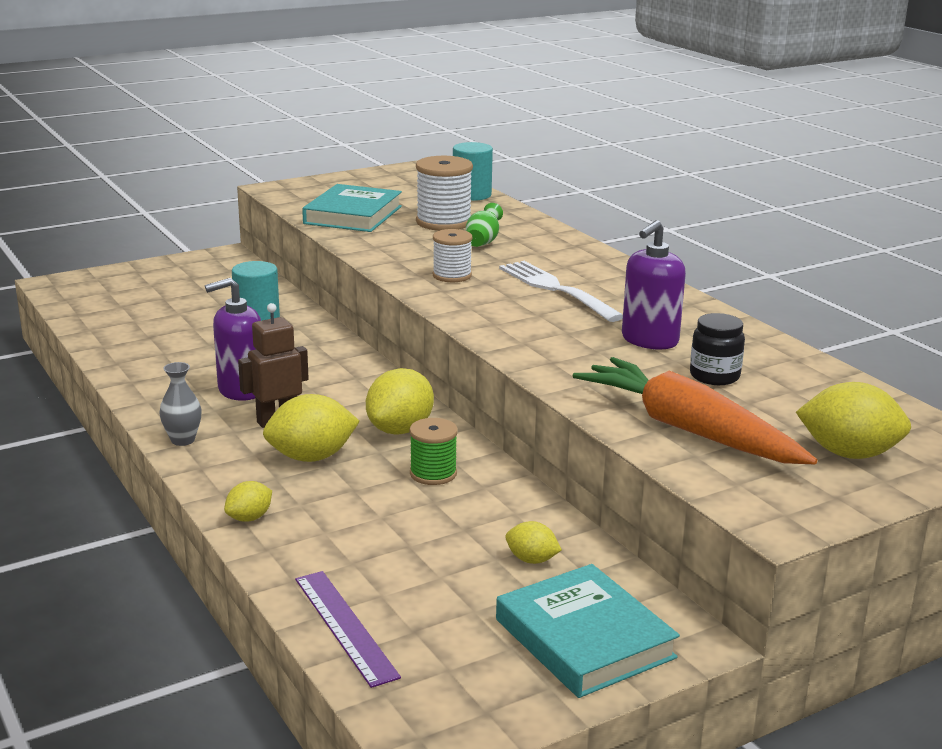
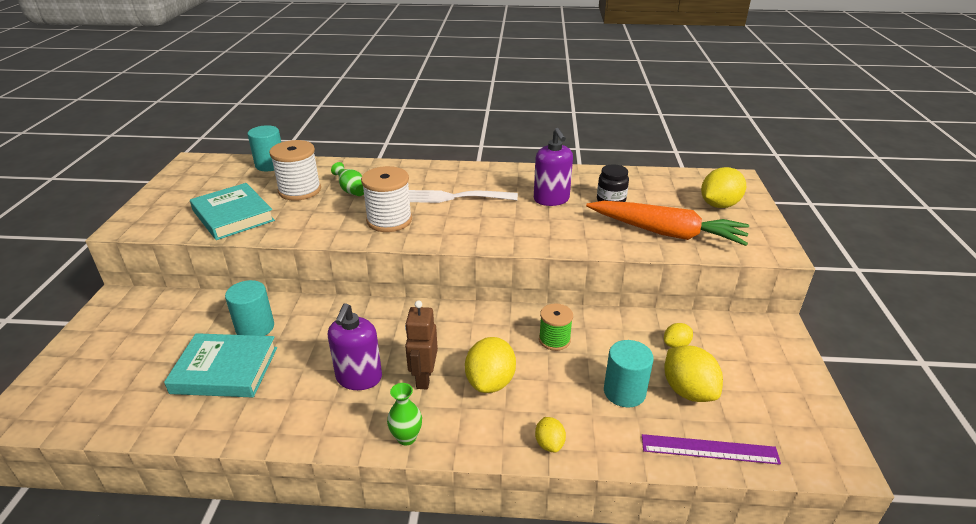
camera: 55 degrees left, 10 degrees up
grey vase [159,362,201,446] -> green vase [387,383,422,446]
yellow lemon [366,368,434,435] -> yellow lemon moved to [664,345,723,402]
white spool [433,229,473,282] -> white spool [361,166,412,232], size x1.59
turquoise book [496,564,680,698] -> turquoise book moved to [164,333,277,397]
orange carrot [573,357,817,465] -> orange carrot turned 150 degrees counterclockwise [586,201,749,246]
none -> turquoise cylinder [604,340,654,407]

